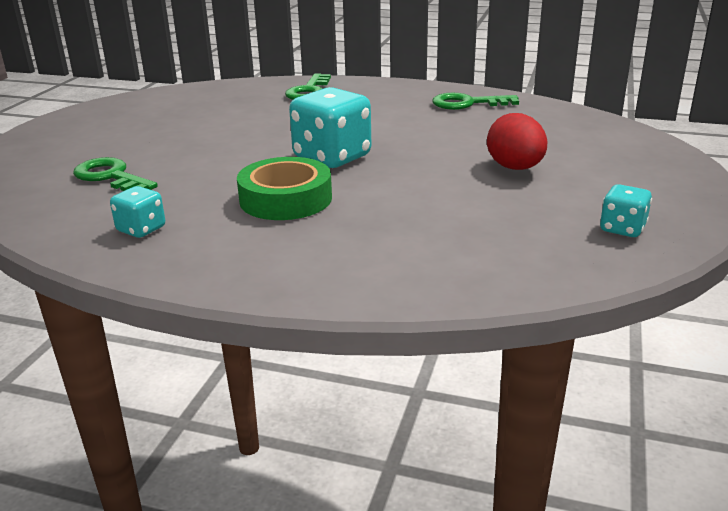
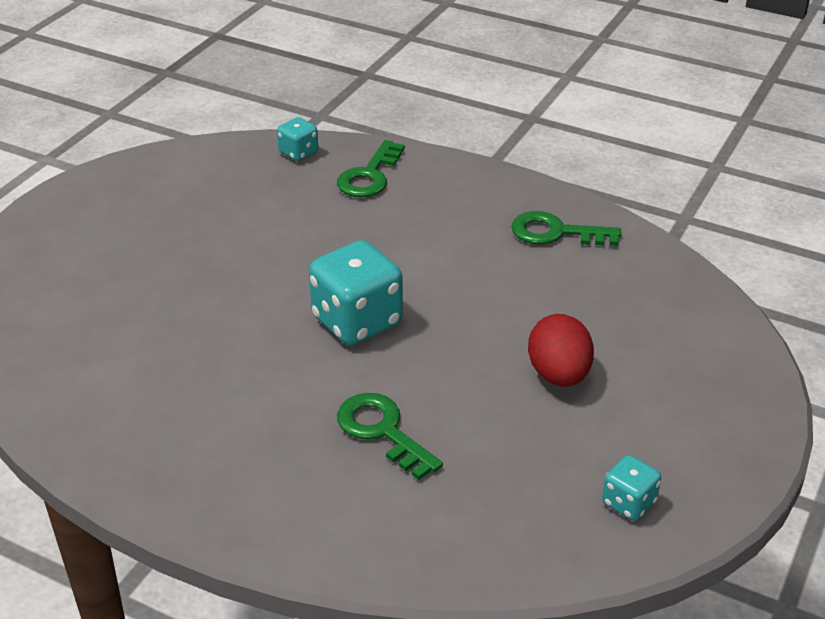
camera: 10 degrees right, 10 degrees up
green key [73,157,158,191] -> green key moved to [337,393,443,480]
turquoise dice [110,186,165,238] -> turquoise dice moved to [277,117,318,161]
green tape [237,157,332,220] -> none

